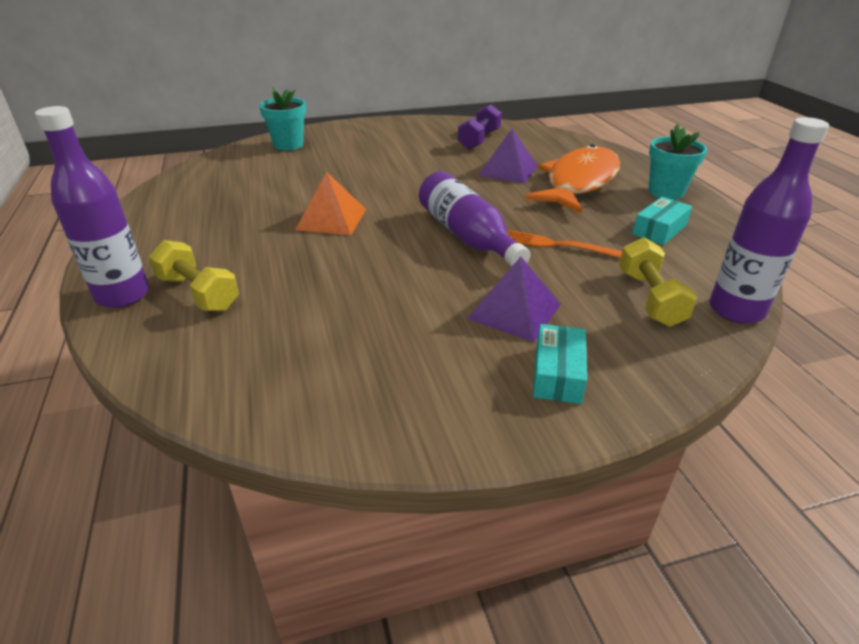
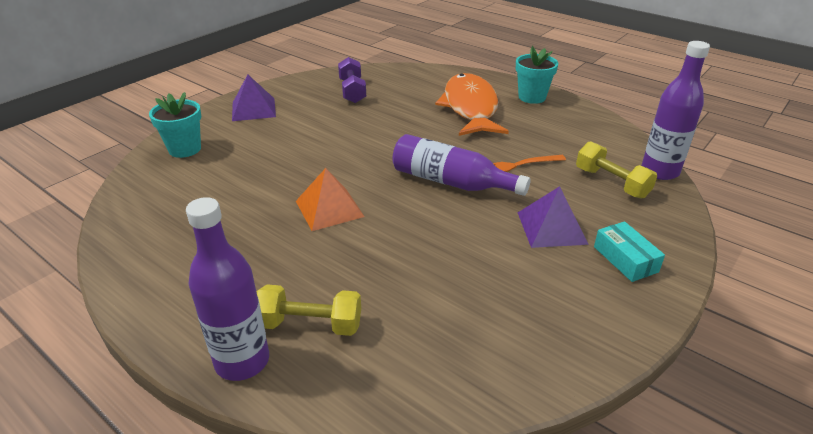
camera: 35 degrees left, 0 degrees up
purple pyramid [478,128,537,184] -> purple pyramid moved to [232,75,276,121]
turquoise box [632,197,692,245] -> none

